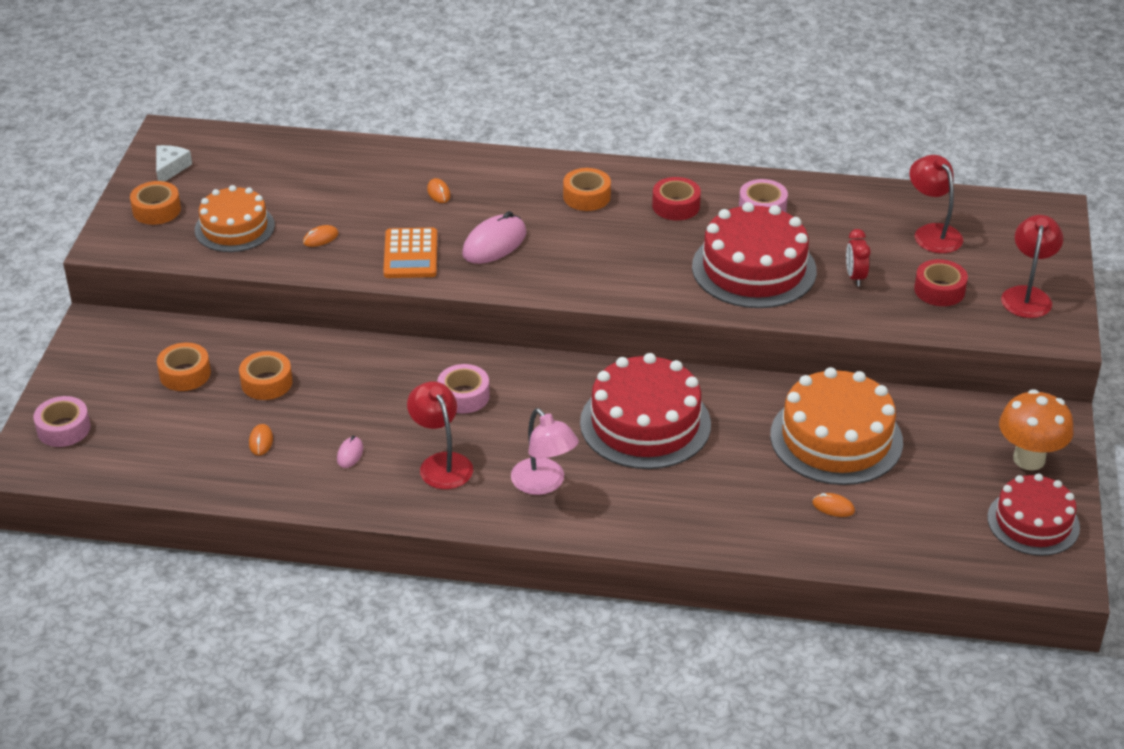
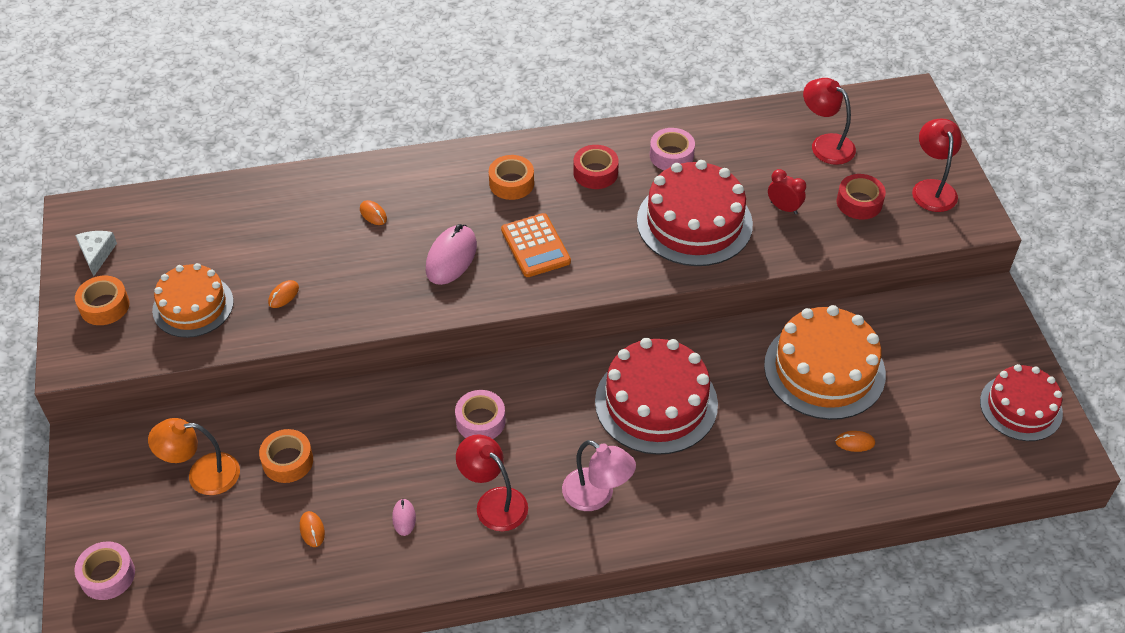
camera: 20 degrees left, 10 degrees up
orange tape [157,342,211,391] -> orange lamp [148,418,240,495]
orange calculator [383,228,437,278] -> orange calculator moved to [501,213,571,277]
red clock [846,229,871,286] -> red clock turned 150 degrees clockwise [768,169,806,215]
orange mushroom [999,389,1074,471] -> none

